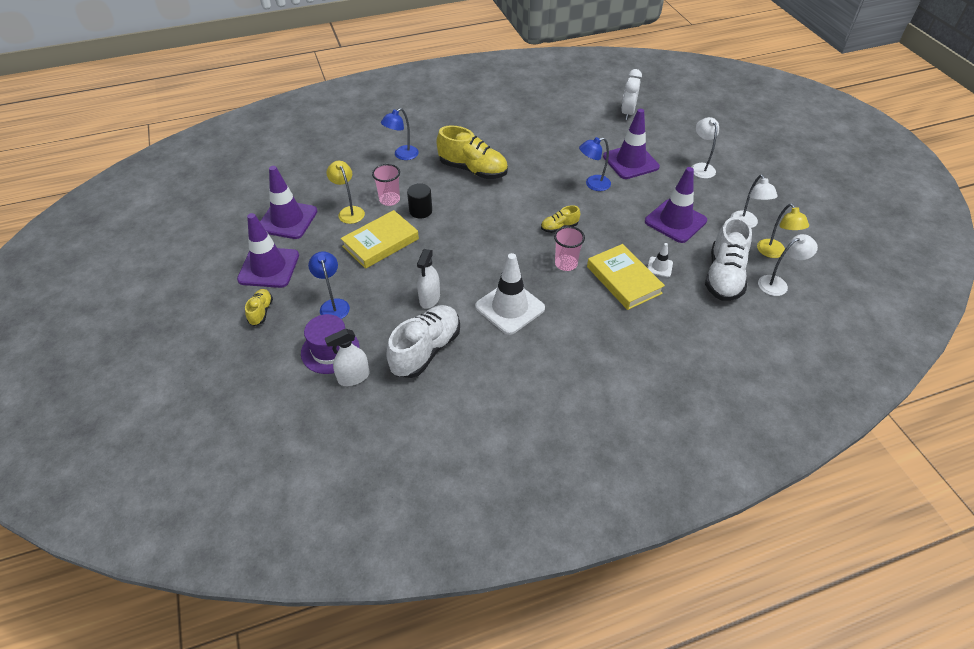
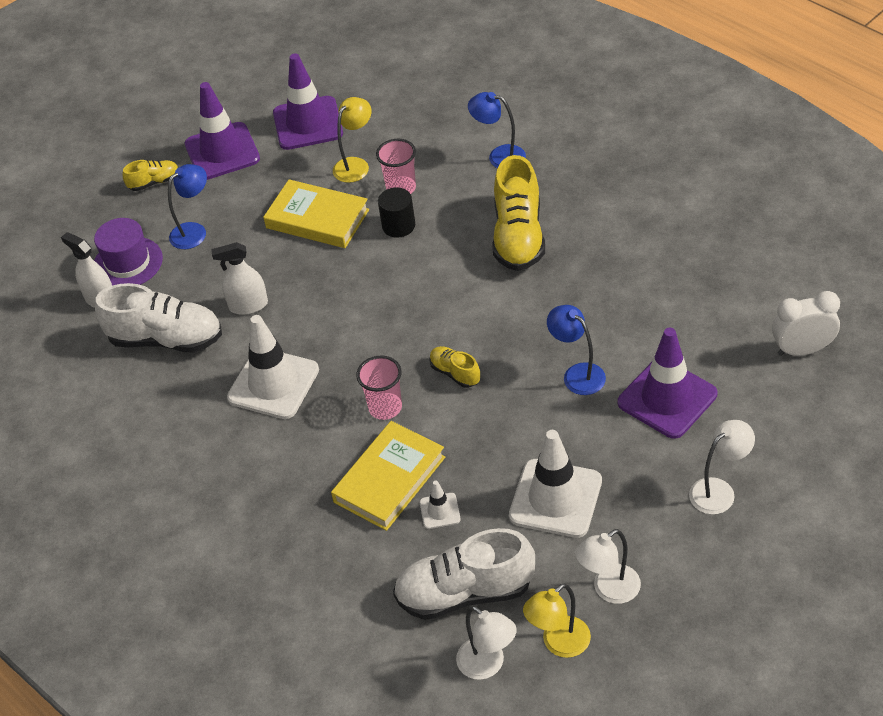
camera: 70 degrees right, 0 degrees up
purple traffic cone [645,167,707,243] -> white traffic cone [509,430,602,538]

